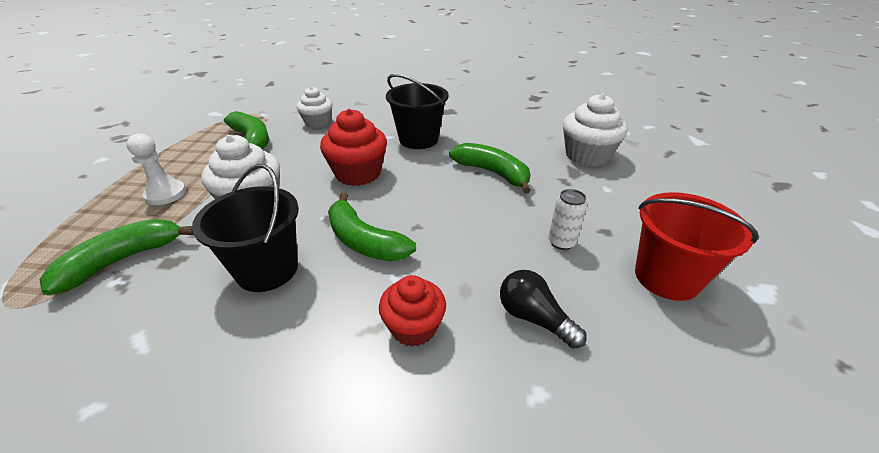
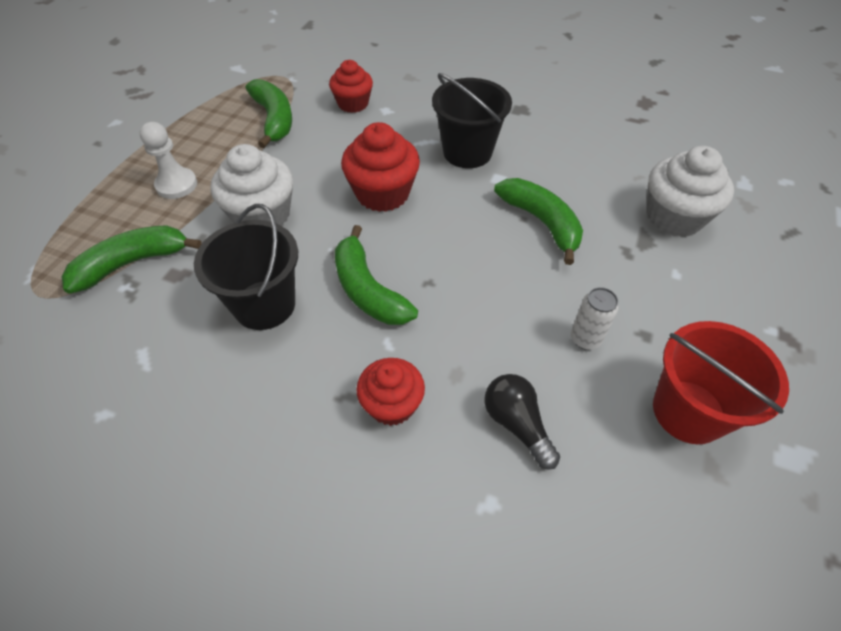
camera: 15 degrees right, 15 degrees up
white cupcake [297,87,332,128] -> red cupcake [329,60,373,113]

